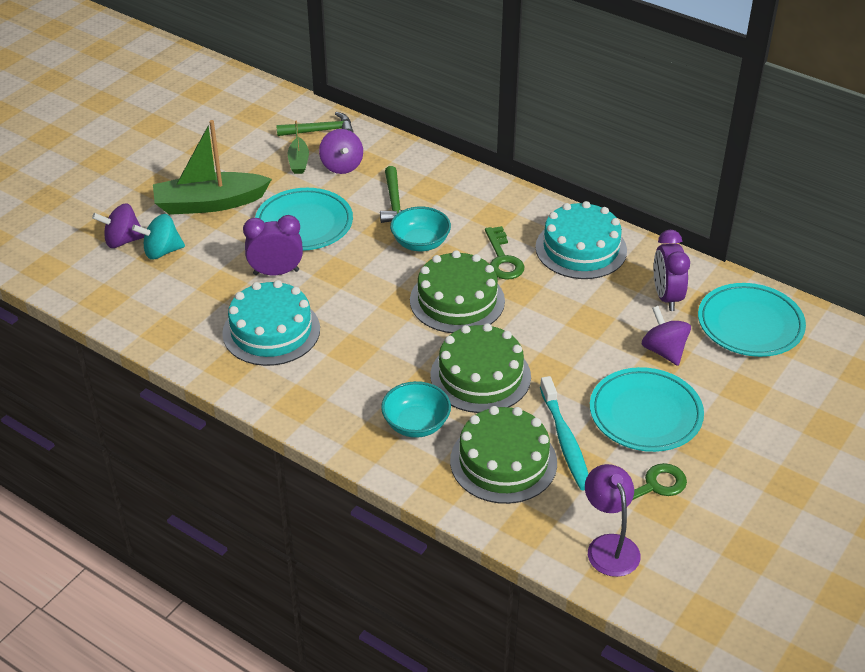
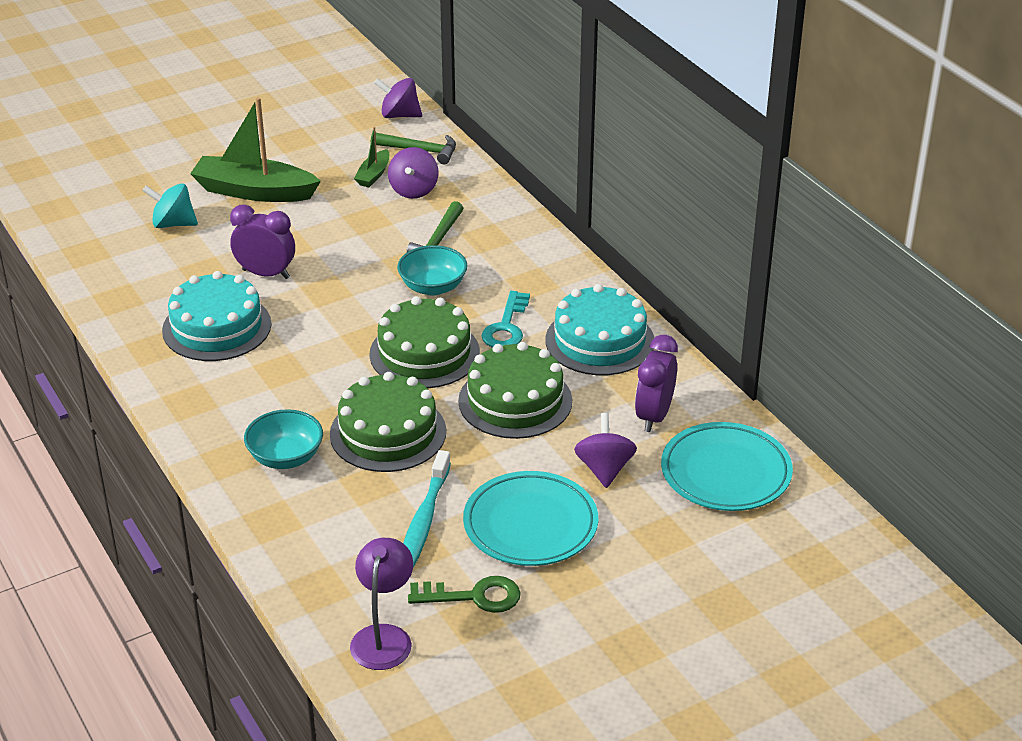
camera: 25 degrees right, 5 degrees down
purple spinning top [92,203,144,248] -> purple spinning top moved to [374,78,422,118]
turquoise plate [255,188,353,251] -> none
green cake [450,406,557,504] -> green cake moved to [458,342,572,439]
green key [485,226,524,280] -> turquoise key [481,291,530,348]

